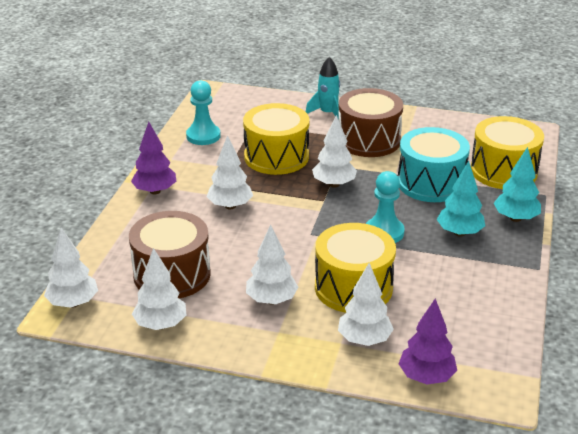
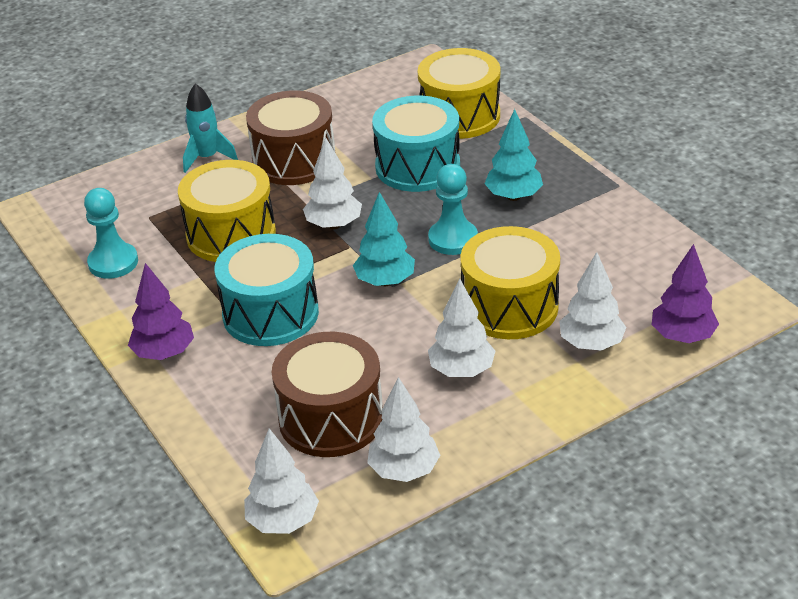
camera: 45 degrees left, 5 degrees up
white tree [207,135,253,210] -> turquoise drum [214,234,319,346]
turquoise tree [494,147,541,222] -> turquoise tree moved to [353,192,415,286]

